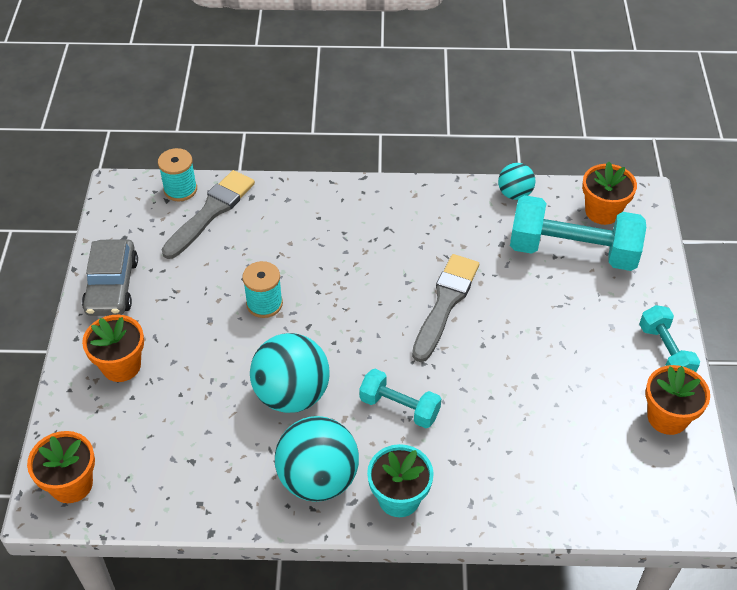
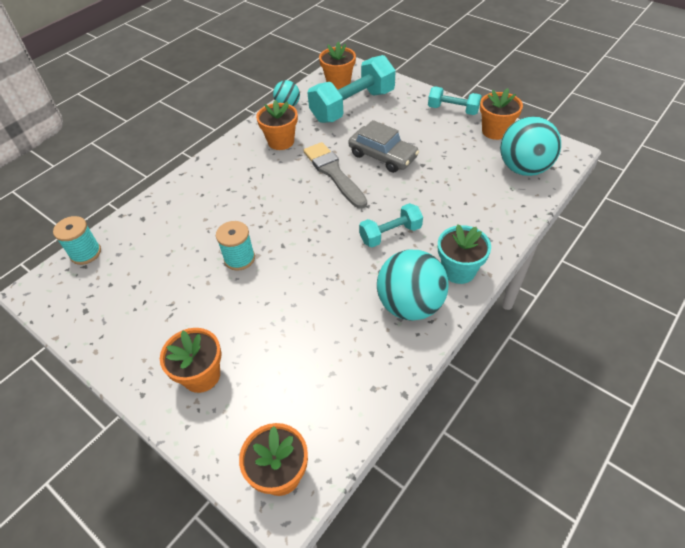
camera: 50 degrees left, 0 degrees up
grey car [82,239,138,316] -> grey car moved to [348,120,419,173]
grey brush [161,170,255,259] -> none
turquoise ball [250,333,330,413] -> turquoise ball moved to [500,117,561,176]
none -> orange flower pot [256,100,298,150]

